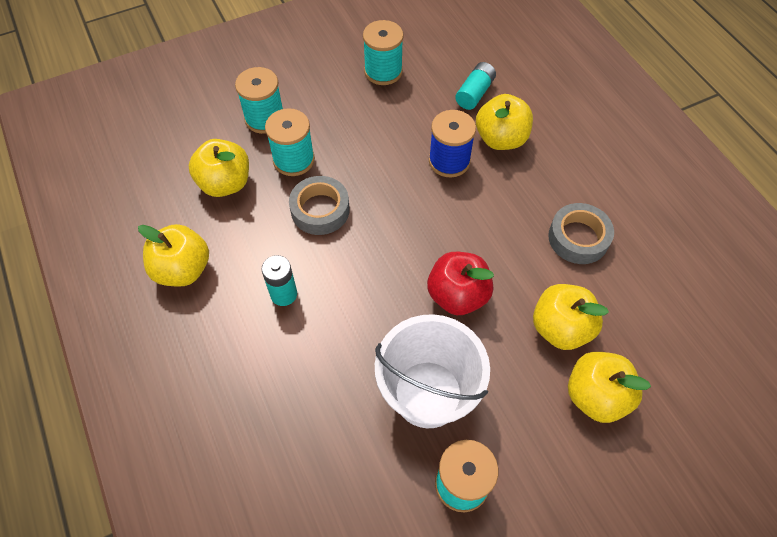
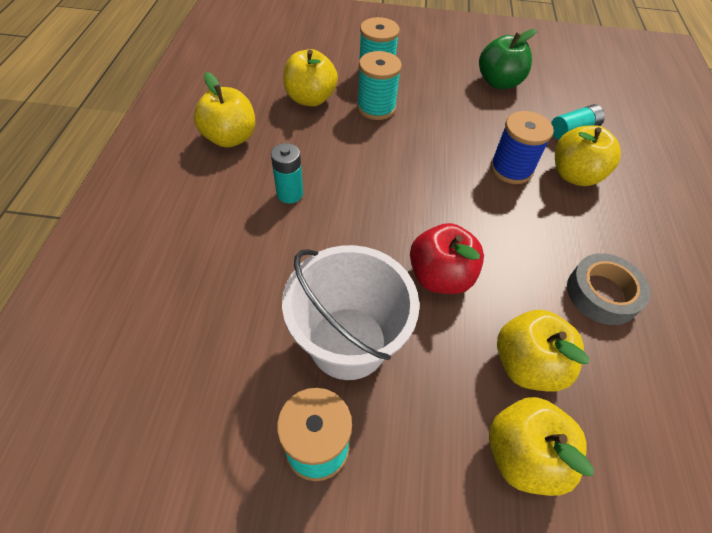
camera: 30 degrees right, 5 degrees down
grey tape [289,176,350,235] -> none
turquoise spool [363,20,404,85] -> green apple [479,29,537,89]

